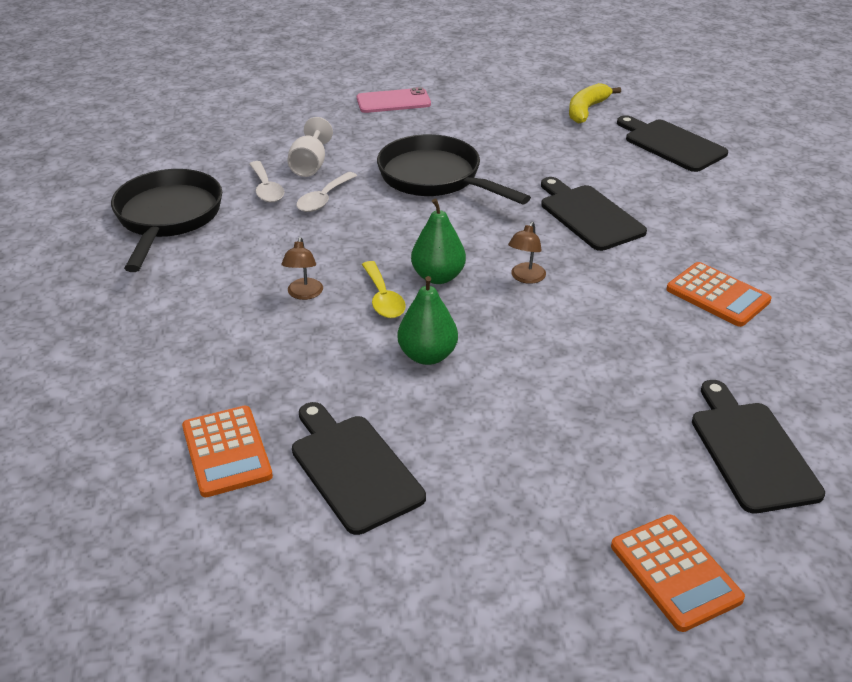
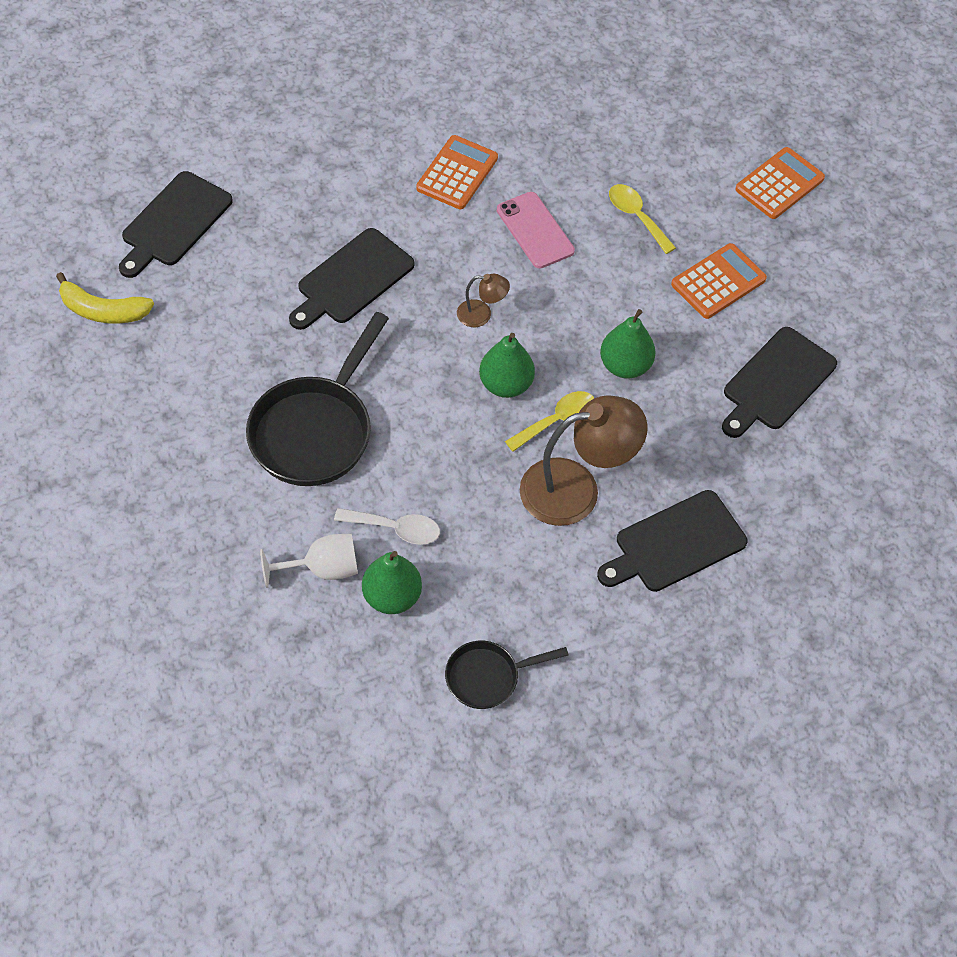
camera: 110 degrees left, 20 degrees up
black pan [111,169,222,272] -> black pan [445,641,568,709], size x0.55
orange calculator [182,406,273,497] -> orange calculator moved to [671,243,767,319]
white spoon [249,161,284,203] -> green pear [362,551,422,614]
brown lamp [281,237,323,300] -> brown lamp [520,395,648,526], size x2.13
pink phone [357,87,431,113] -> pink phone moved to [497,192,575,268]
black cutting board [692,380,825,514] -> black cutting board moved to [597,490,748,592]
none -> yellow spoon [609,184,676,254]

